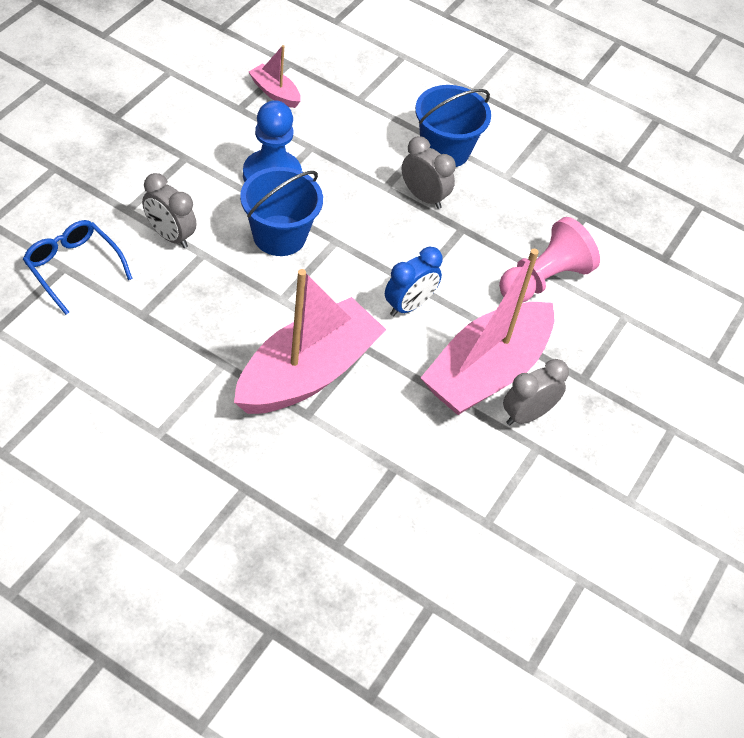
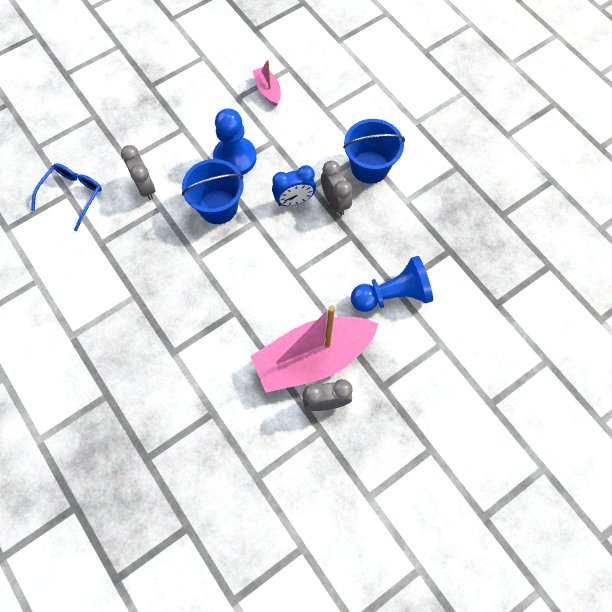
camera: 30 degrees right, 15 degrees up
blue glasses [23,220,133,315] -> blue glasses turned 45 degrees clockwise [31,163,102,231]
pink boat [234,269,387,414] -> none
blue clock [385,247,443,316] -> blue clock moved to [272,165,316,206]
pink pawn [499,217,600,303] -> blue pawn [351,256,433,312]

